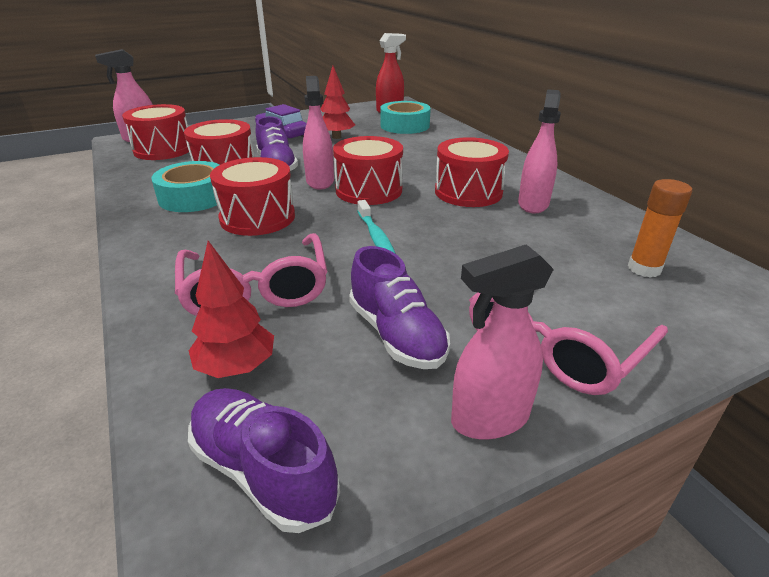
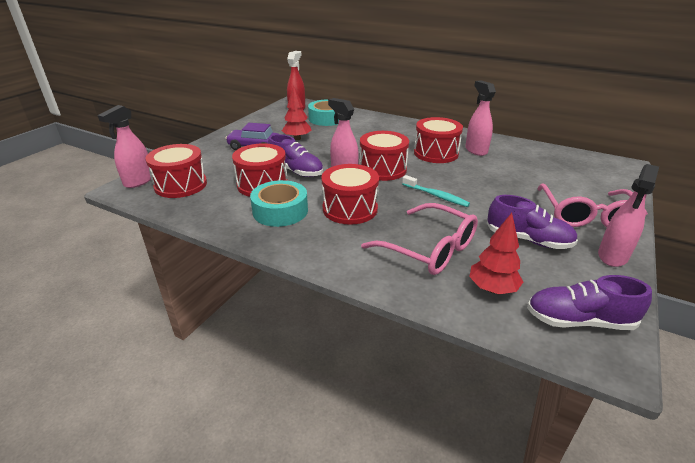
camera: 35 degrees left, 0 degrees up
orange glue stick [628,179,692,278] -> none

